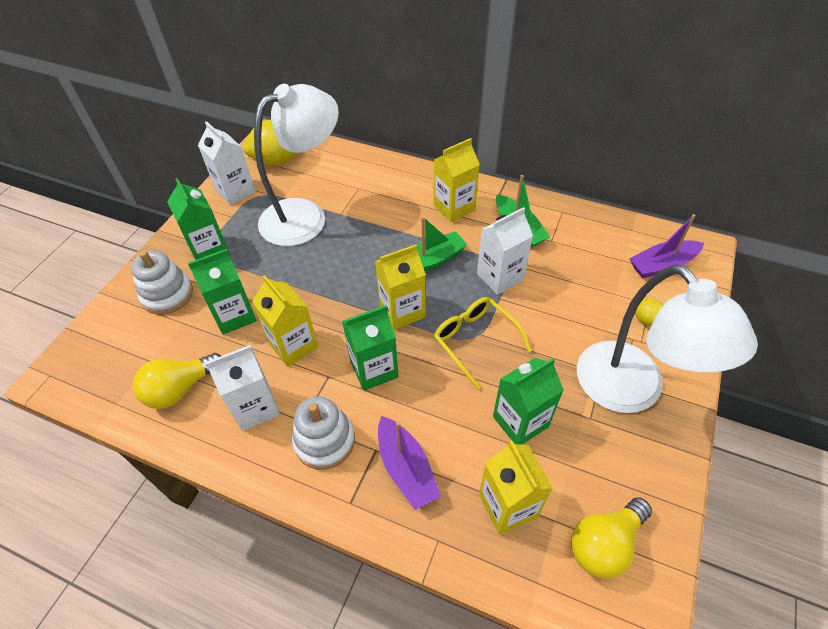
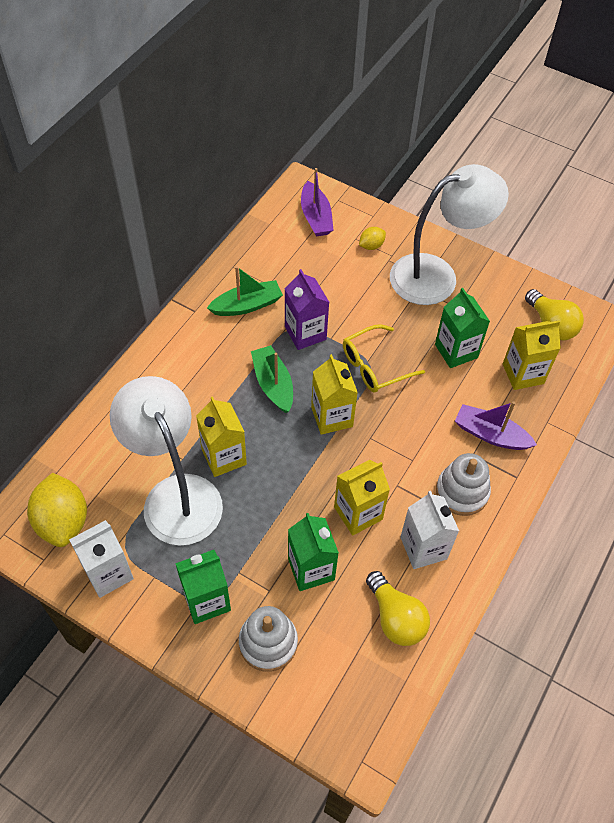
camera: 85 degrees left, 5 degrees up
green carton [342,305,399,391] -> none
purple boat [378,416,441,510] -> purple boat turned 135 degrees counterclockwise [455,401,537,450]
yellow carton [434,138,480,222] -> yellow carton moved to [196,396,247,477]
white carton [477,207,533,295] -> purple carton [285,269,329,350]

